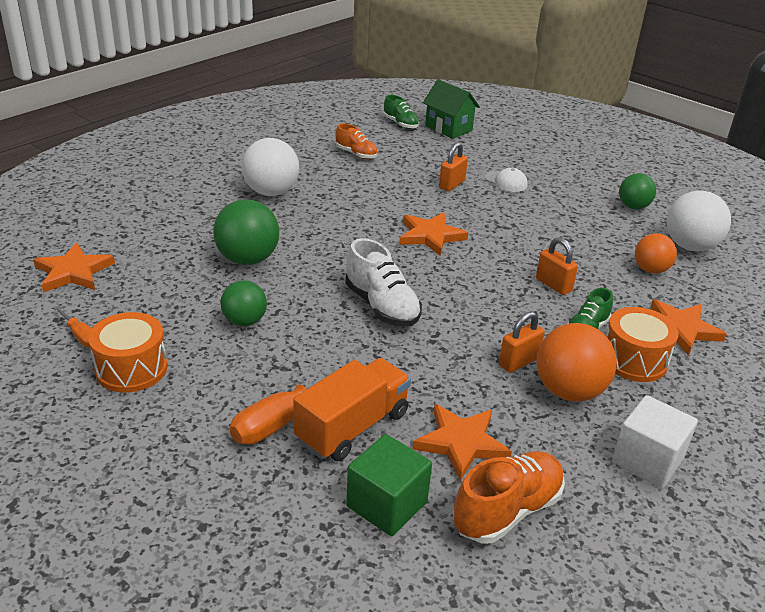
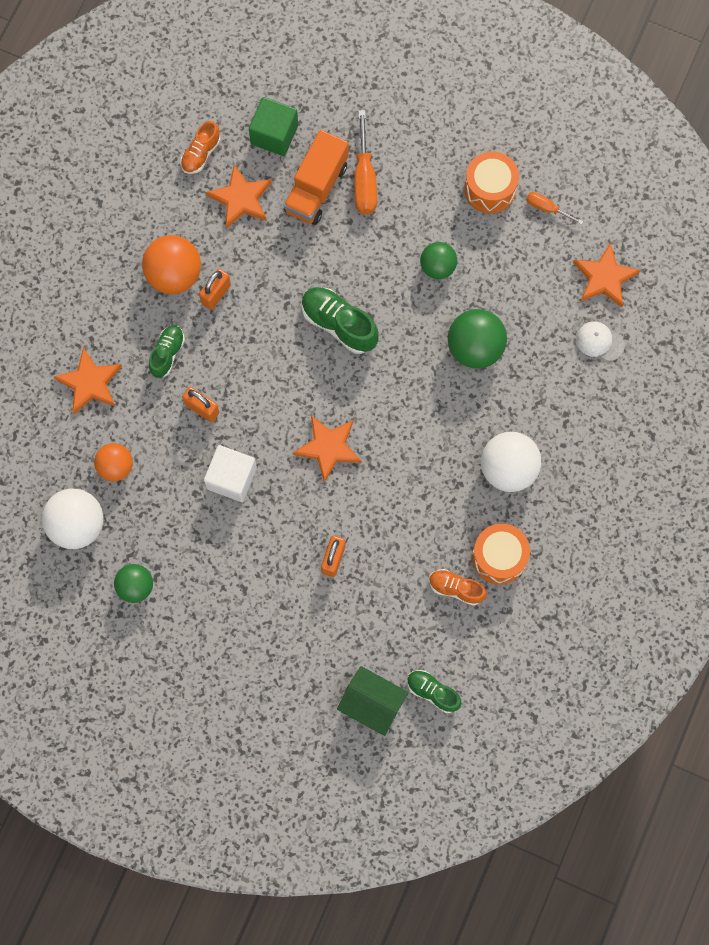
camera: 165 degrees right, 40 degrees up
orange screwdriver [230,363,348,444] -> orange screwdriver turned 150 degrees clockwise [354,110,377,214]
white shoe [345,238,422,327] -> green shoe [302,287,379,354]
orange shoe [453,451,565,543] -> orange shoe [180,121,221,174], size x0.63
white cap [485,168,528,192] -> white cap moved to [576,322,624,361]
orange drum [606,307,679,382] -> orange drum moved to [472,524,530,584]
white cube [612,395,698,488] -> white cube moved to [204,445,257,502]

